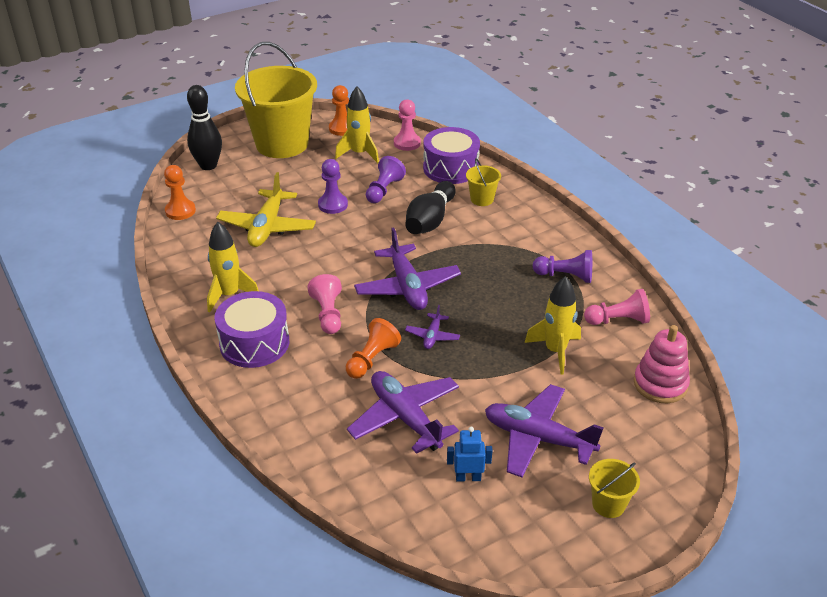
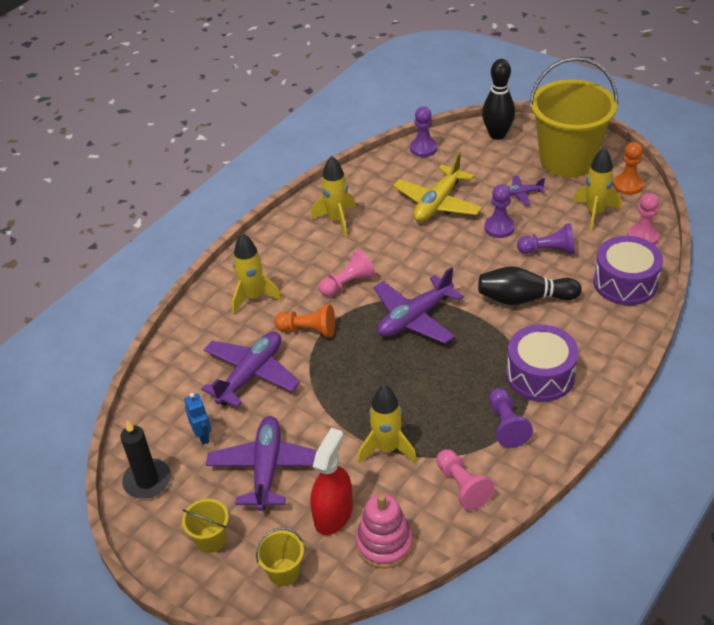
camera: 70 degrees right, 5 degrees up
orange pawn [164,165,196,220] -> purple pawn [410,107,437,157]
purple drum [215,291,289,368] -> purple drum moved to [506,324,579,402]
yellow plane [216,172,316,247] -> yellow plane turned 45 degrees counterclockwise [393,152,482,222]
purple plane [405,305,460,349] -> purple plane moved to [508,176,545,205]
yellow bucket [466,158,501,206] -> yellow bucket moved to [256,527,304,586]
none -> black candle [120,420,171,499]
none -> yellow rocket [232,233,282,314]
none -> red spray bottle [310,428,353,535]

